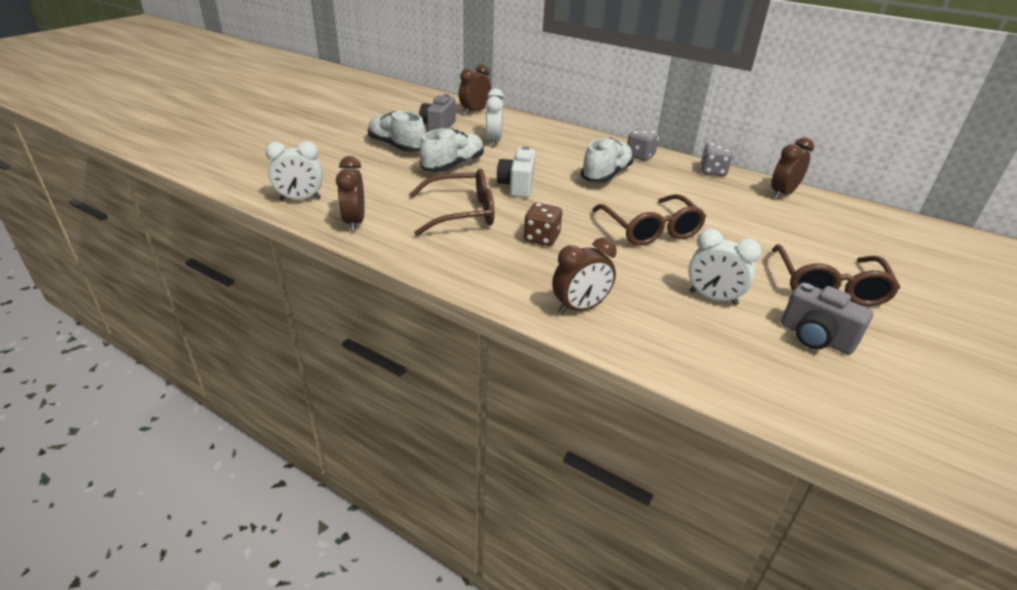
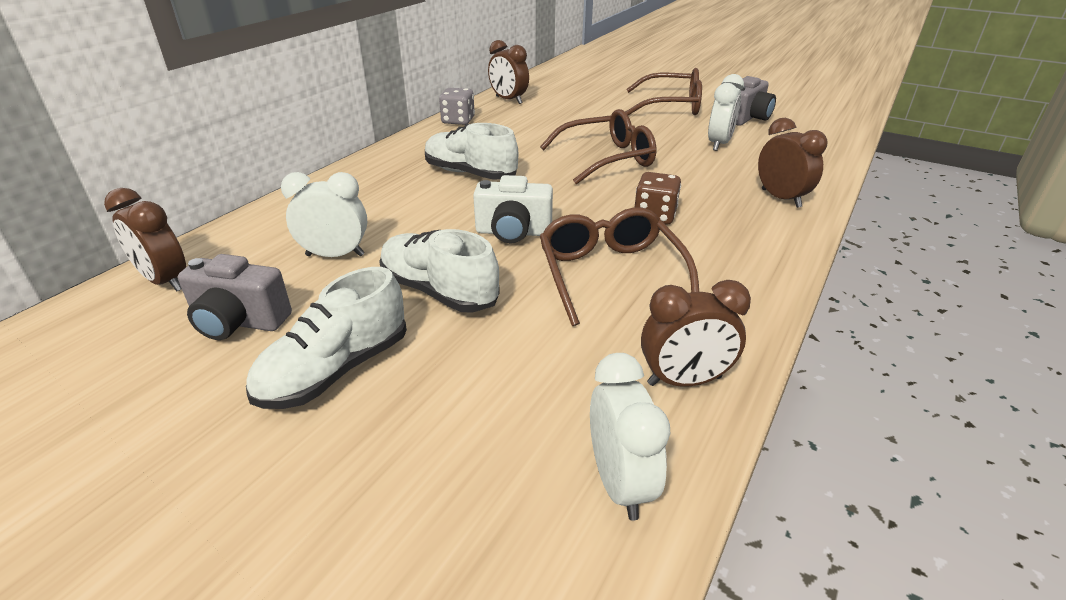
camera: 90 degrees left, 0 degrees up
grey dice [627,128,659,161] -> none

